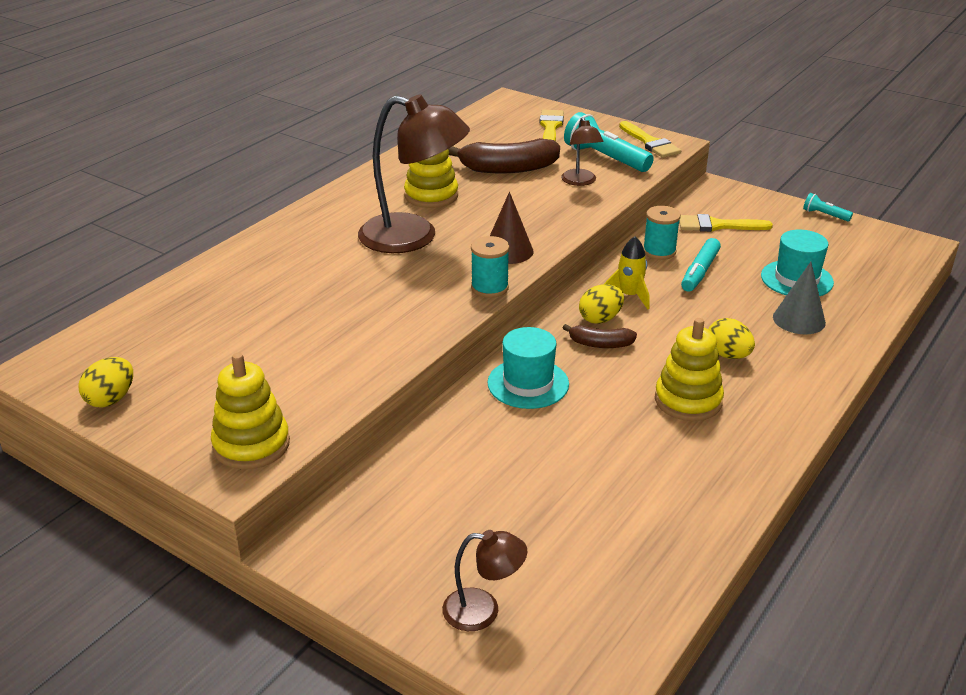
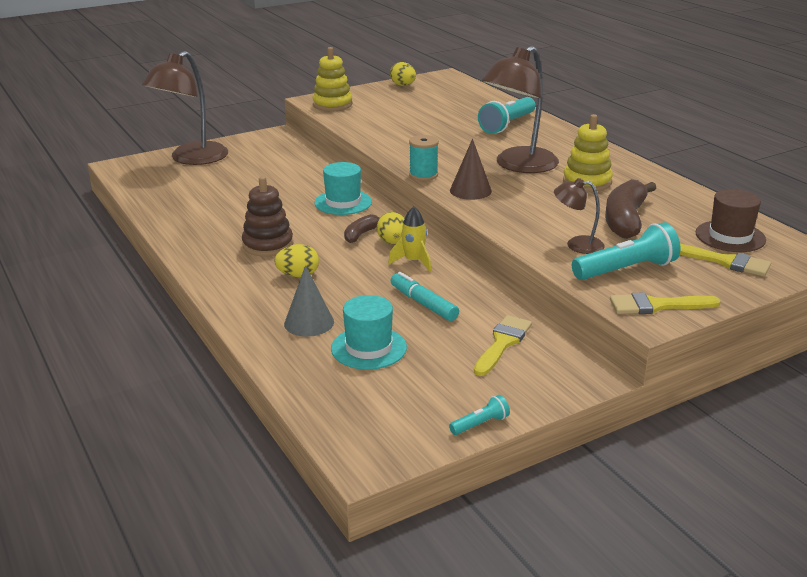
camera: 115 degrees right, 5 degrees down
brown lamp [442,530,527,631] -> brown lamp [141,51,228,165], size x2.03
turquoise spool [643,206,681,260] -> none
yellow stacking toy [655,318,724,421] -> brown stacking toy [242,176,293,257]
none -> turquoise flashlight [478,97,535,134]
none -> brown hat [696,189,766,252]

